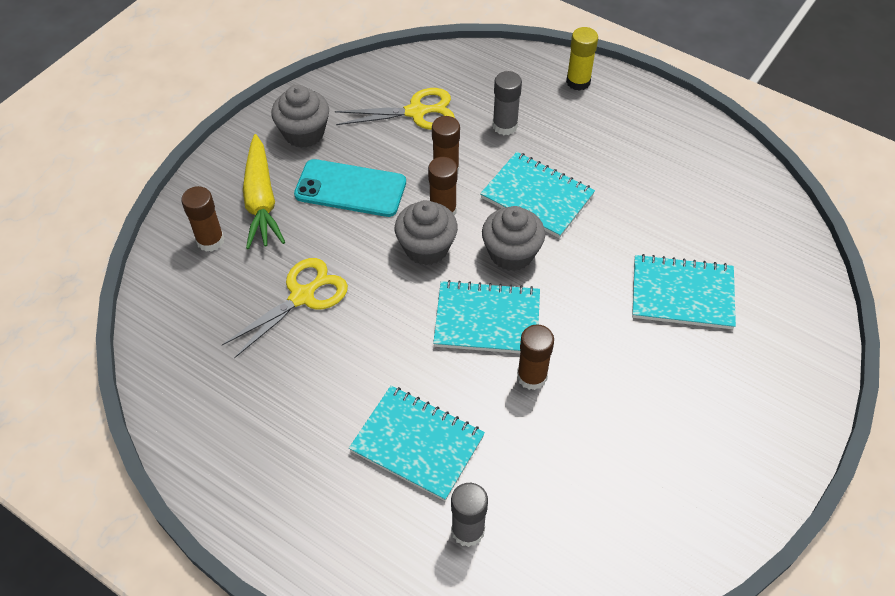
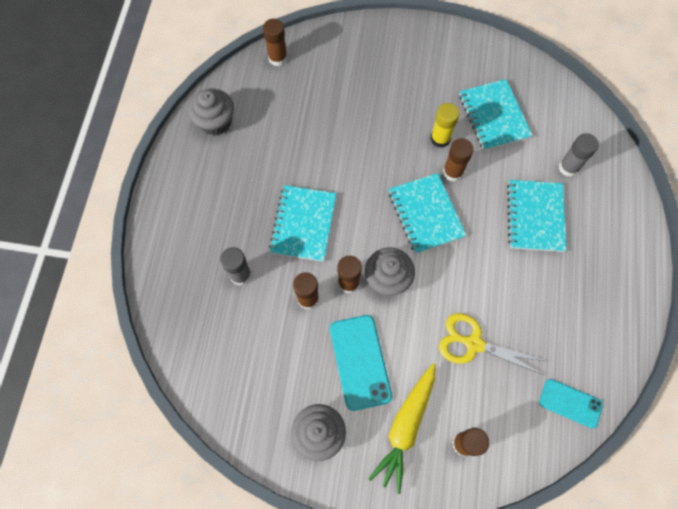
camera: 115 degrees left, 15 degrees up
yellow carrot [243,134,285,249] -> yellow carrot turned 150 degrees clockwise [369,363,435,494]
yellow scissors [335,88,455,130] -> none
grey cupcake [482,206,545,271] -> grey cupcake moved to [188,89,234,136]
yellow glue stick [566,27,598,91] -> yellow glue stick moved to [430,103,460,148]
turquoise notebook [632,254,736,329] -> turquoise notebook moved to [459,79,533,151]
none -> brown glue stick [263,19,288,66]
none -> turquoise phone [539,379,603,428]

